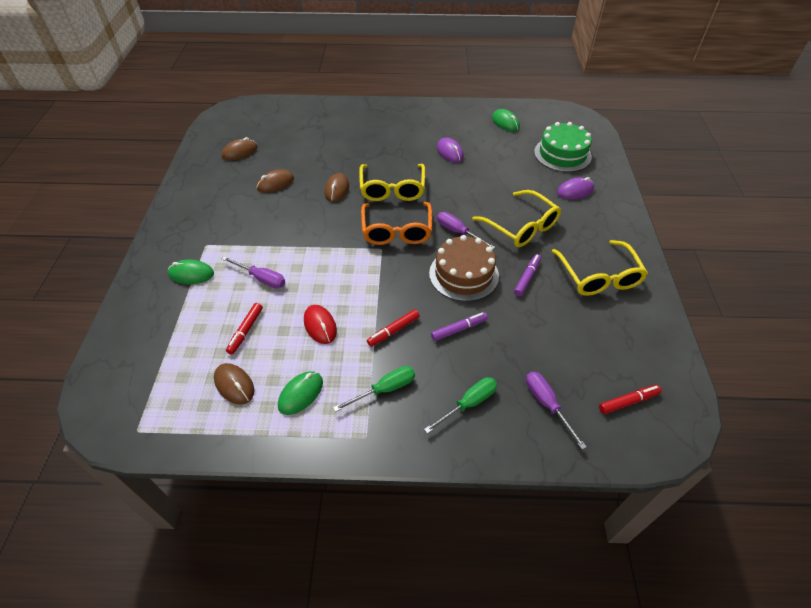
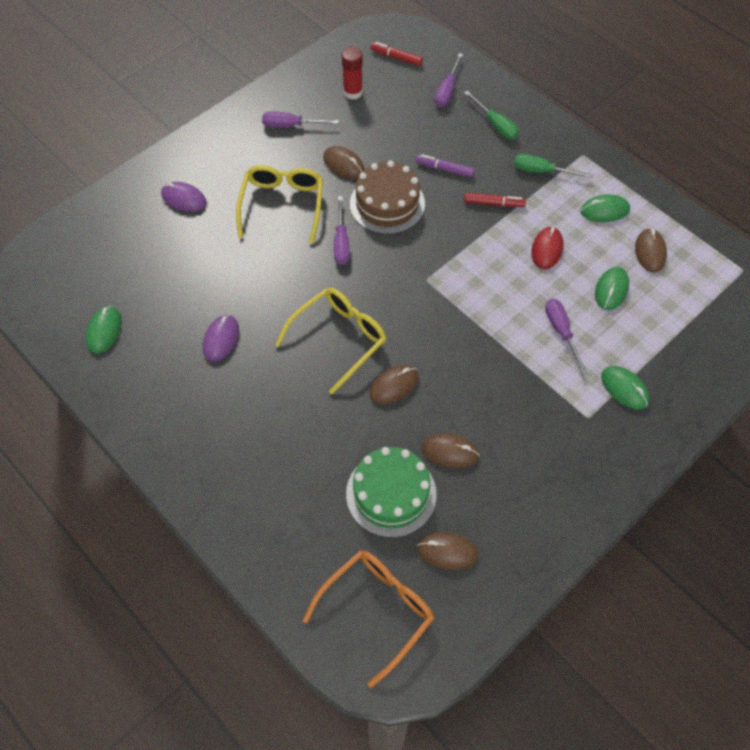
camera: 135 degrees left, 10 degrees up
red marker [226,303,263,355] -> green mouse [595,267,629,310]
orange glasses [361,202,432,245] -> orange glasses moved to [303,550,434,688]
green screwdriver [424,377,497,434] -> green screwdriver turned 135 degrees counterclockwise [464,91,519,139]
purple marker [514,254,541,296] -> brown mouse [323,146,365,179]
green cake [534,122,592,172] -> green cake moved to [346,447,437,538]
yellow glasses [552,240,648,296] -> purple screwdriver [262,111,339,128]
none -> red glue stick [341,47,363,100]

